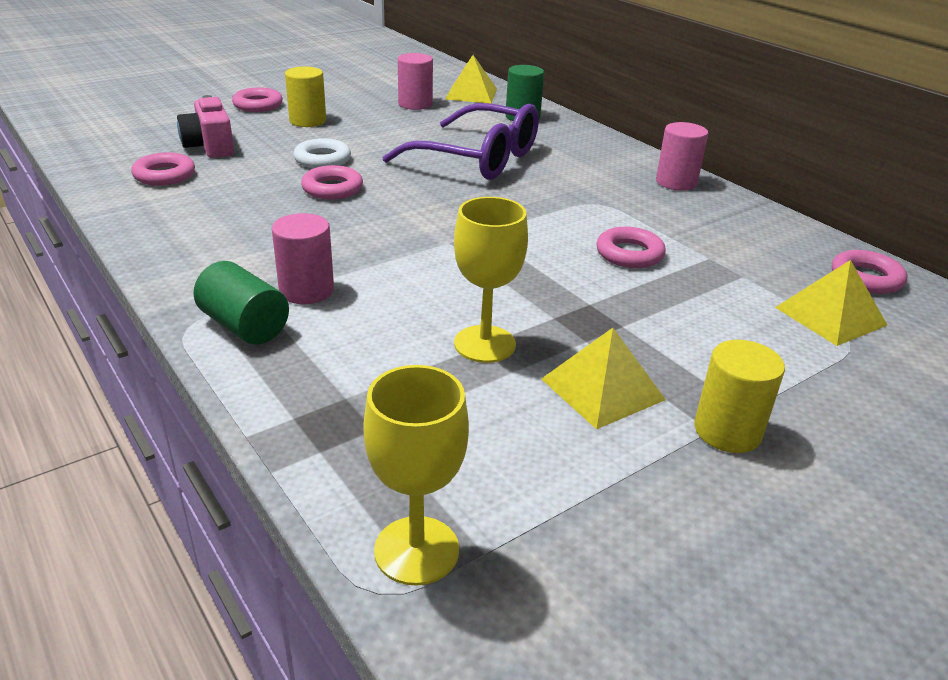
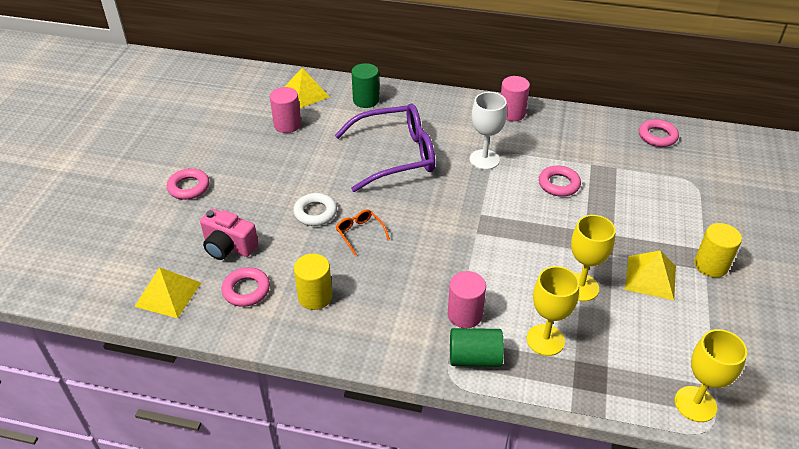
camera: 40 degrees left, 10 degrees up
yellow cylinder [285,66,326,127] -> yellow cylinder moved to [294,254,332,310]
pink ring [301,165,363,200] -> orange glasses [336,209,390,256]
yellow pyramid [775,260,887,346] -> yellow pyramid moved to [134,267,201,318]
none -> white goblet [470,92,507,170]
none -> yellow goblet [527,266,579,356]

